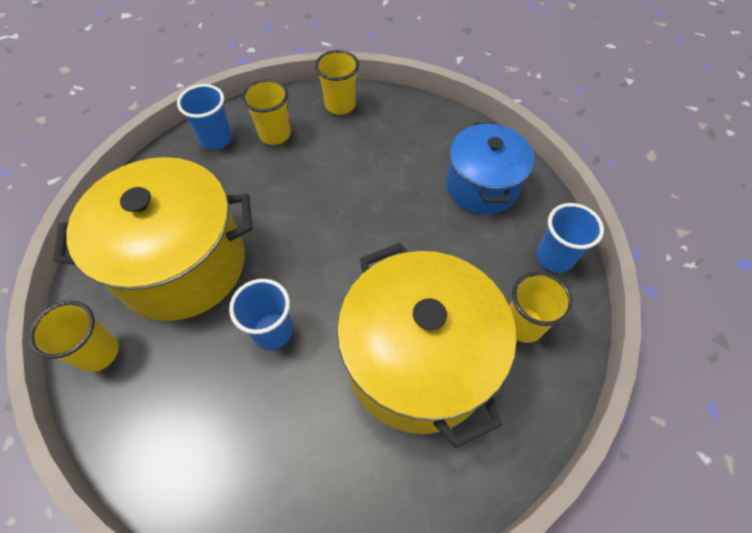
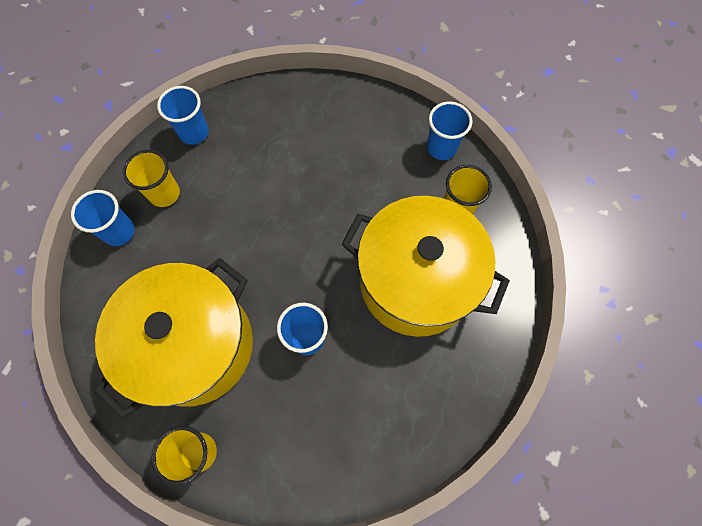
camera: 40 degrees left, 10 degrees up
yellow cup [315,50,359,115] -> blue cup [157,86,209,145]
blue pot [446,123,534,215] -> none

